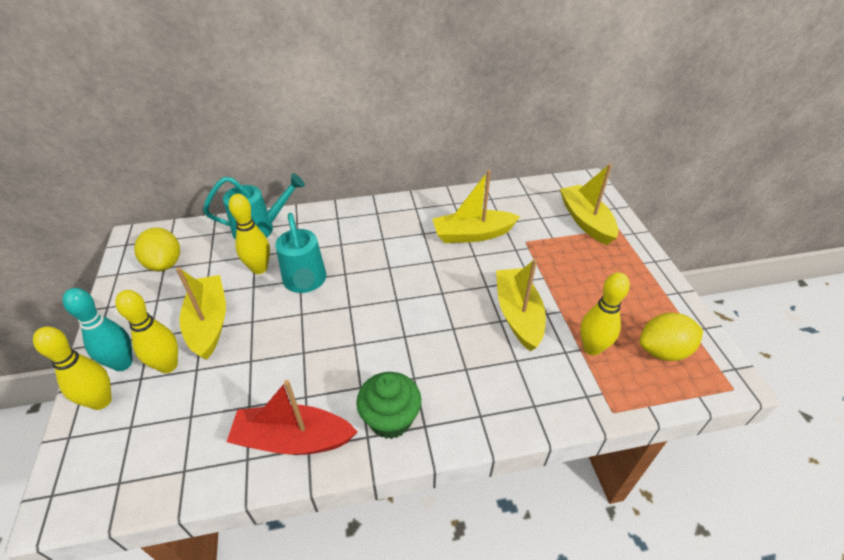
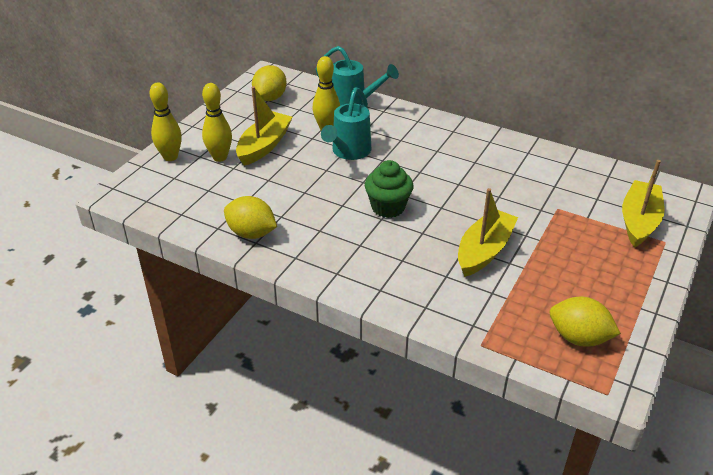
camera: 40 degrees right, 5 degrees down
turquoise bowling pin [63,288,132,371] -> none
red boat [227,380,358,455] -> yellow lemon [224,196,277,239]
green cupcake [356,372,421,439] -> green cupcake moved to [365,160,413,218]
yellow boat [433,170,520,243] -> none
yellow bowling pin [580,272,630,356] -> none

